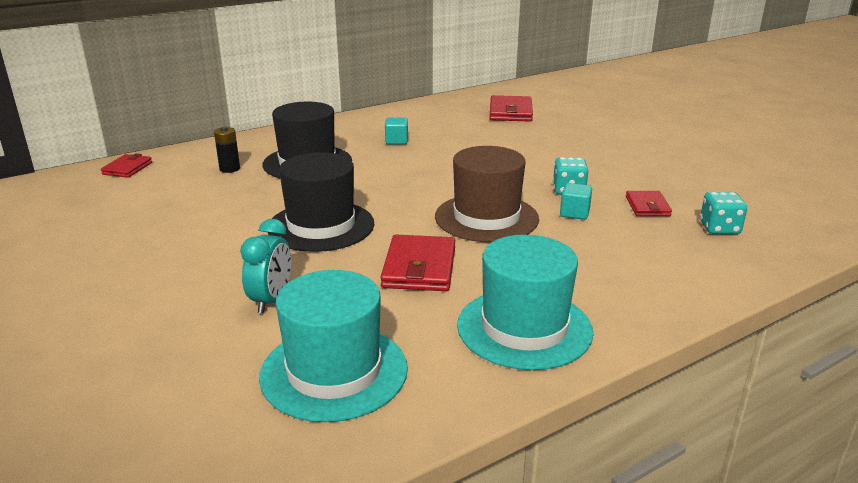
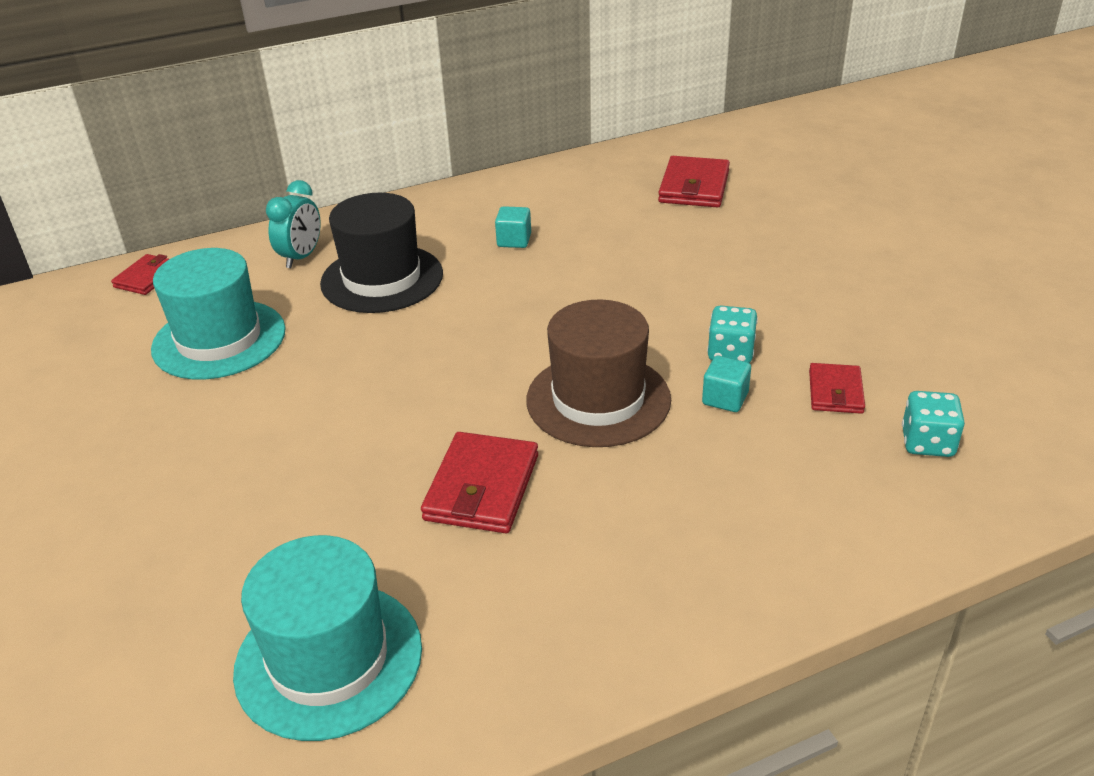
camera: 10 degrees right, 10 degrees up
black battery [214,126,240,173] -> none
turquoise clock [240,219,291,313] -> turquoise clock moved to [266,180,321,268]
black hat [268,152,374,252] -> none
turquoise hat [457,235,593,370] -> turquoise hat moved to [151,248,286,379]

